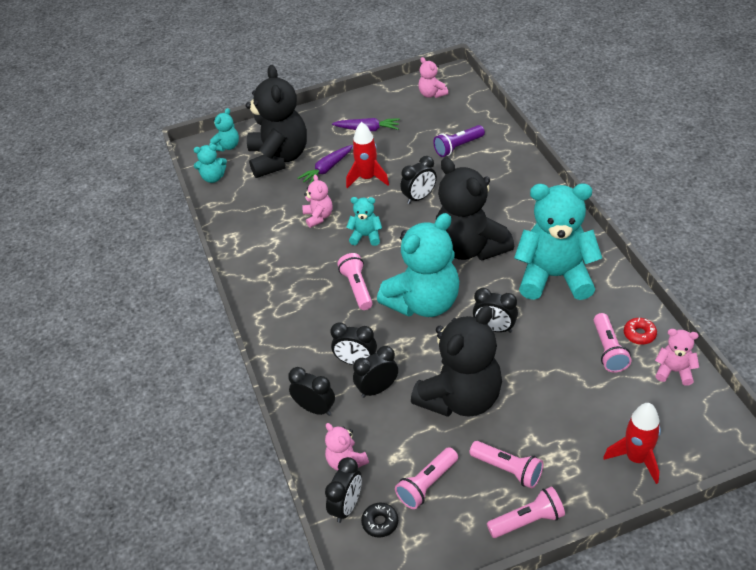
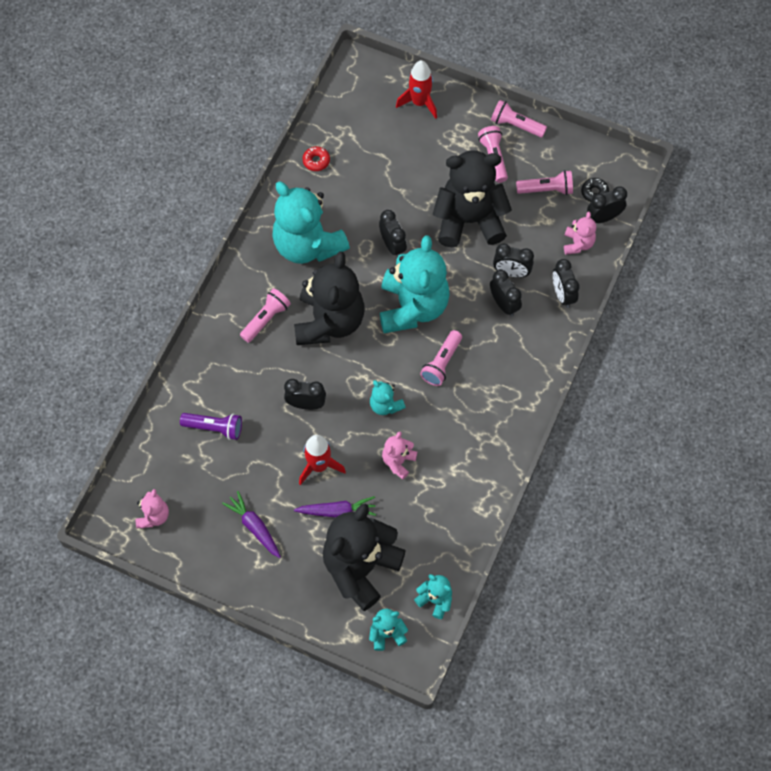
camera: 140 degrees left, 20 degrees up
turquoise teddy bear [377,213,459,317] -> turquoise teddy bear turned 90 degrees clockwise [380,235,450,333]
pink flashlight [594,313,631,373] -> pink flashlight moved to [240,288,291,343]
pink teddy bear [655,329,699,386] -> none

